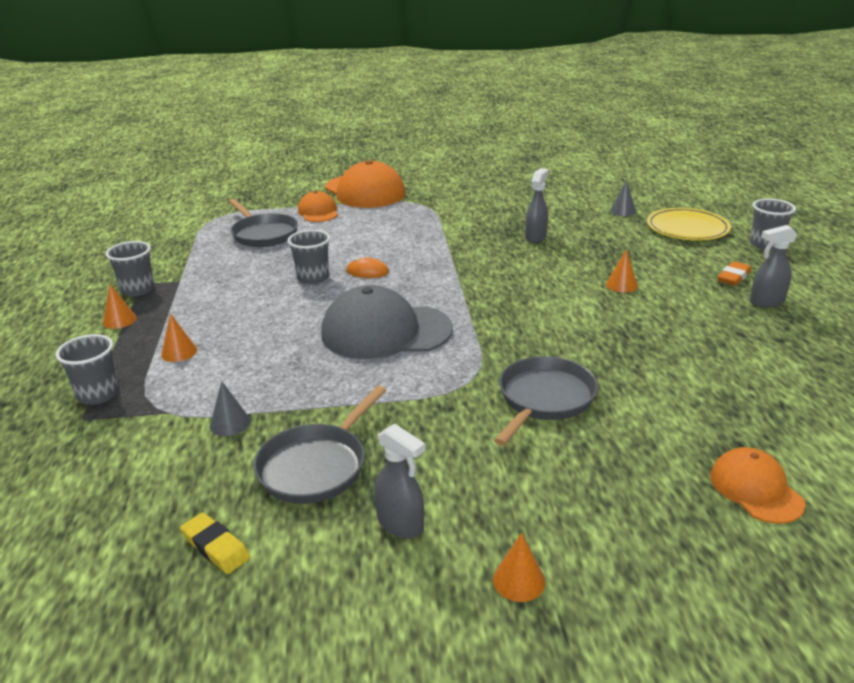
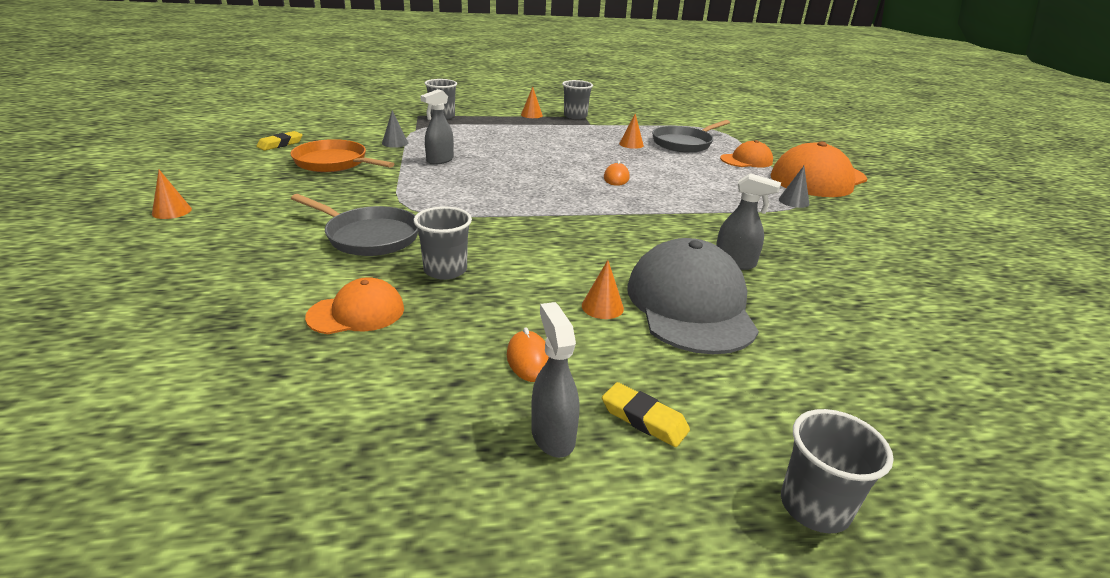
camera: 85 degrees right, 0 degrees up
orange cone [161,313,197,362] -> orange cone moved to [619,114,644,149]
grey pan [253,386,386,504] -> orange pan [290,139,394,172]
grey cup [288,230,330,284] -> grey cup moved to [414,206,472,280]
grey cap [321,285,453,359] -> grey cap moved to [627,238,759,354]
grey spray bottle [375,423,425,539] -> grey spray bottle moved to [420,89,454,165]
grey cone [610,180,636,216] -> grey cone moved to [779,166,809,208]
yellow plate [647,208,731,241] -> none
orange cap [711,447,806,524] -> orange cap moved to [305,277,404,334]
orange eraser [718,261,751,286] -> yellow eraser [602,382,690,447]
none -> orange mouse [507,327,549,382]

